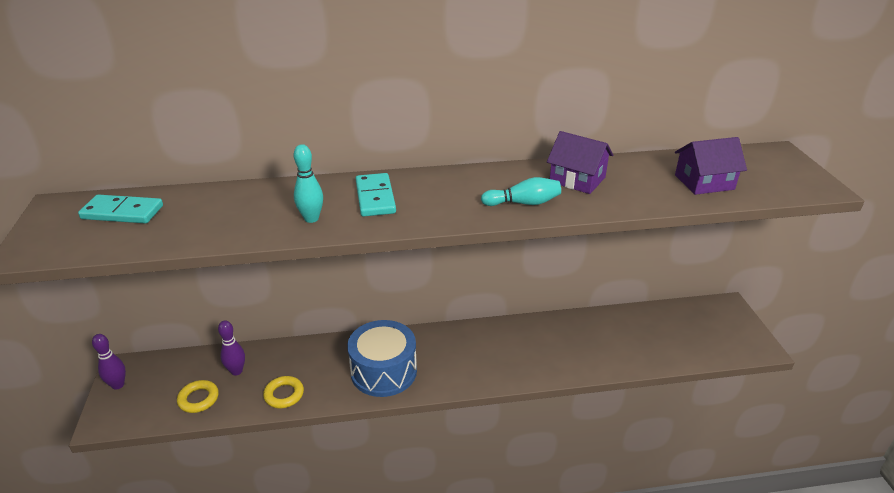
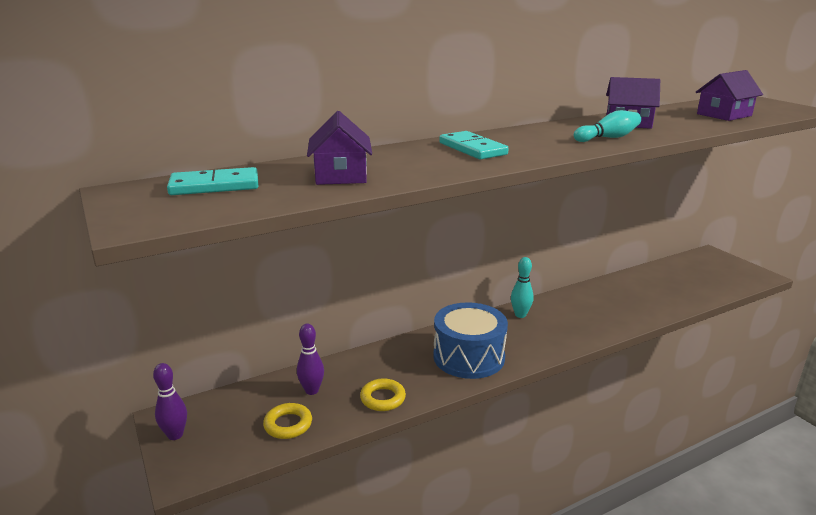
camera: 20 degrees left, 10 degrees down
turquoise bowling pin [294,144,323,223] -> turquoise bowling pin moved to [511,257,533,318]
none -> purple house [307,111,372,185]

